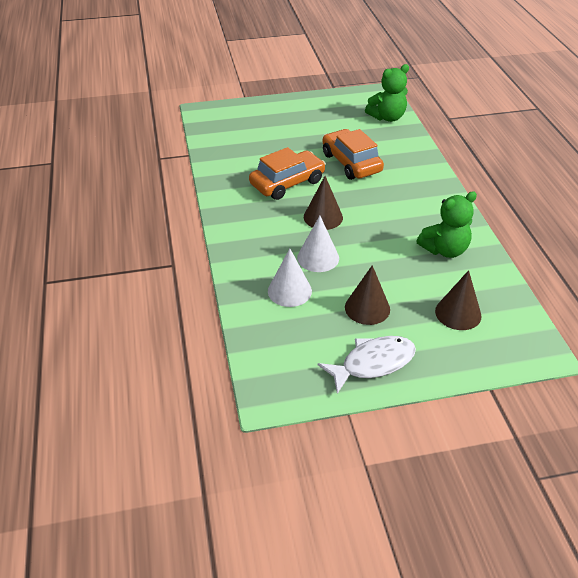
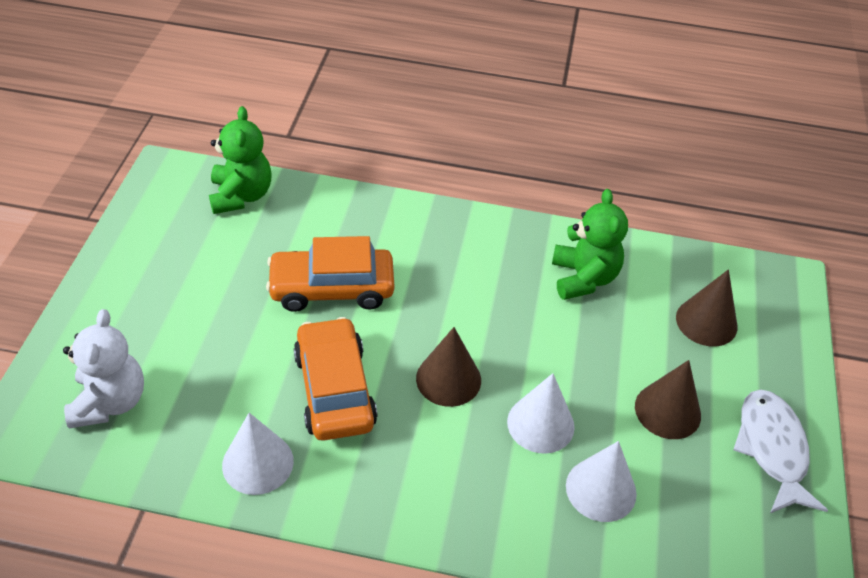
camera: 70 degrees left, 5 degrees up
none -> white teddy bear [63,309,144,428]
none -> white cone [222,413,294,495]

